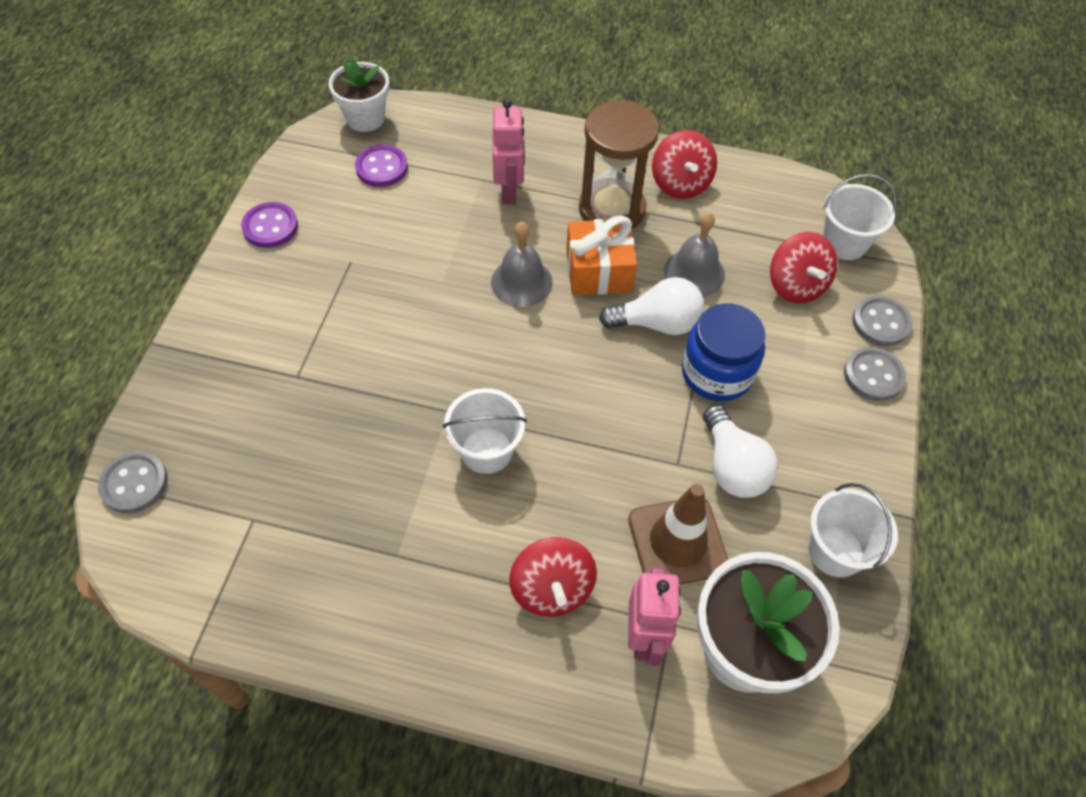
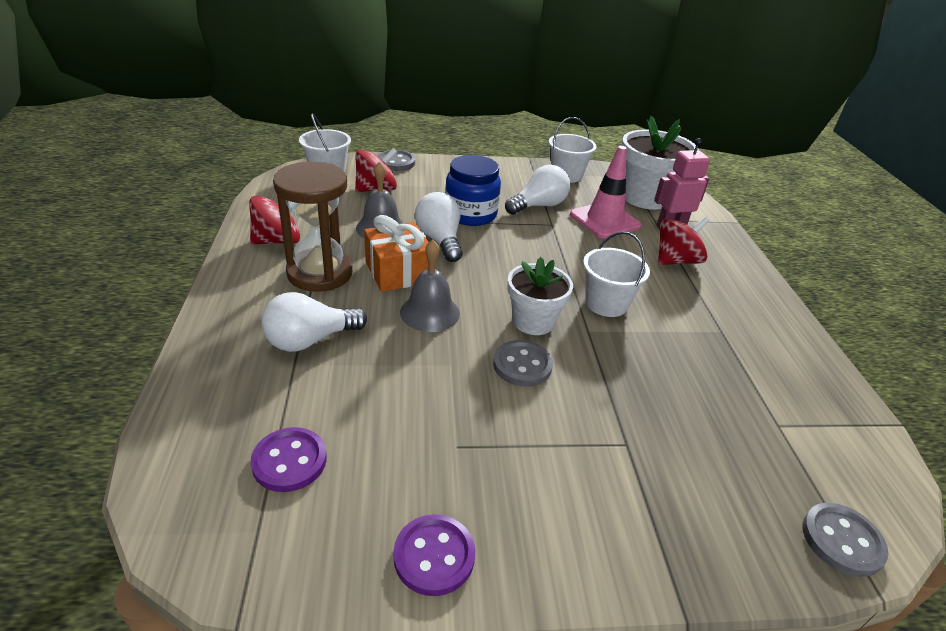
camera: 110 degrees left, 20 degrees down
white flower pot [329,57,389,132] -> white flower pot moved to [507,257,573,335]
pink robot [492,99,525,204] -> white light bulb [261,292,367,352]
brown traffic cone [628,484,728,585] -> pink traffic cone [570,146,641,239]
grey button [844,347,906,401] -> grey button moved to [493,340,553,387]

